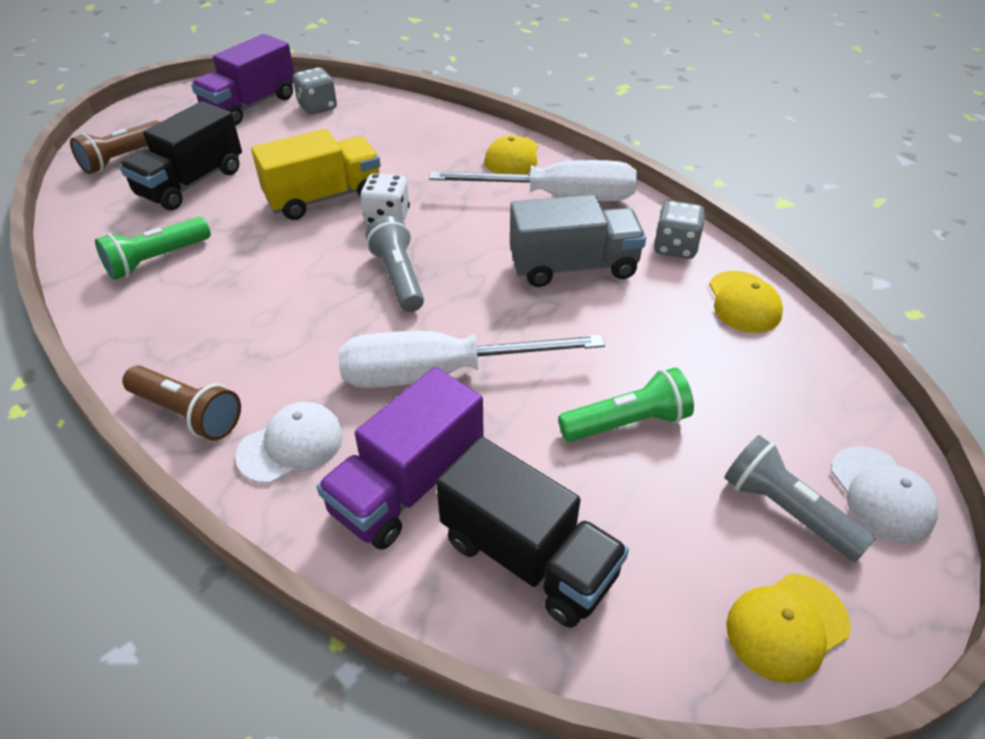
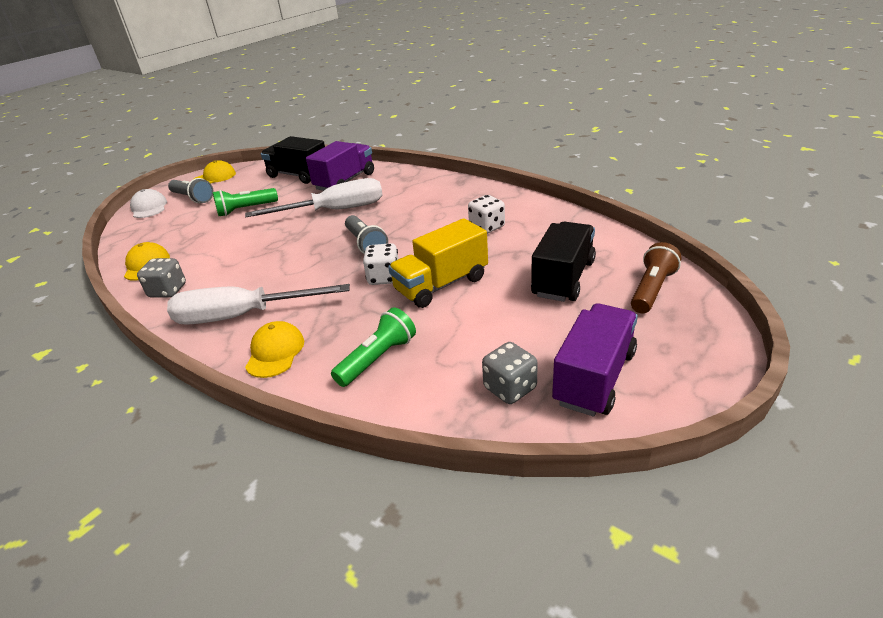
camera: 175 degrees right, 10 degrees down
green flashlight [95,217,211,280] -> green flashlight moved to [331,307,416,387]
brown flashlight [122,366,241,441] -> none
white cap [236,402,343,484] -> none
grey truck [510,195,646,287] -> none
none -> white dice [468,195,505,234]

